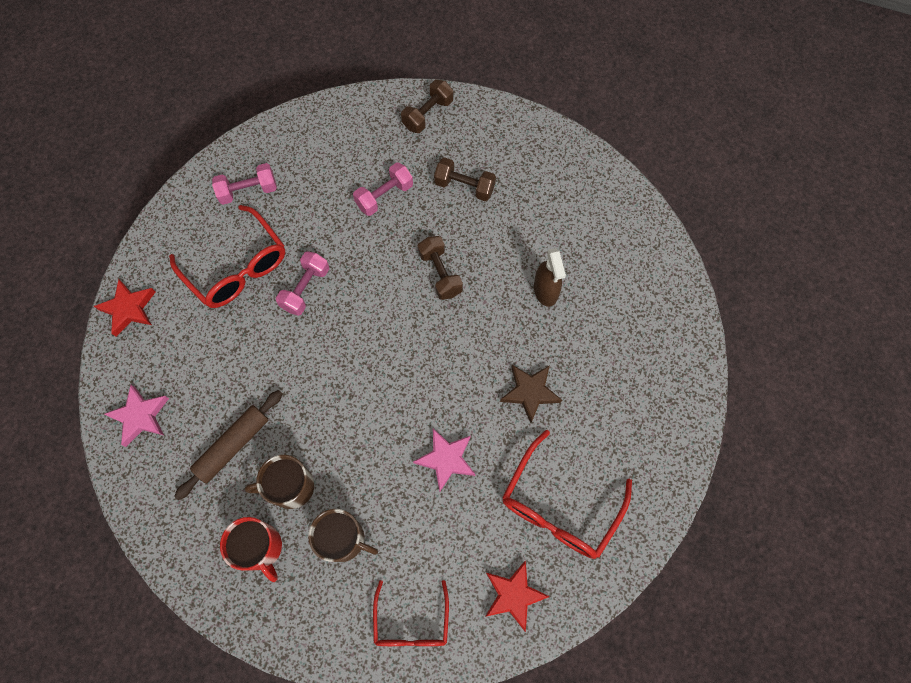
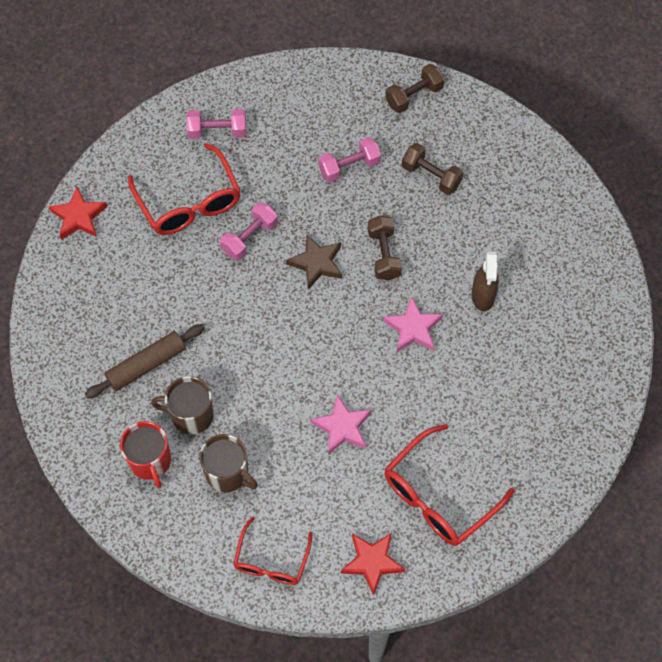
camera: 15 degrees right, 5 degrees down
pink star [104,385,169,447] -> pink star moved to [383,296,443,352]
brown star [500,365,562,423] -> brown star moved to [286,234,342,290]

